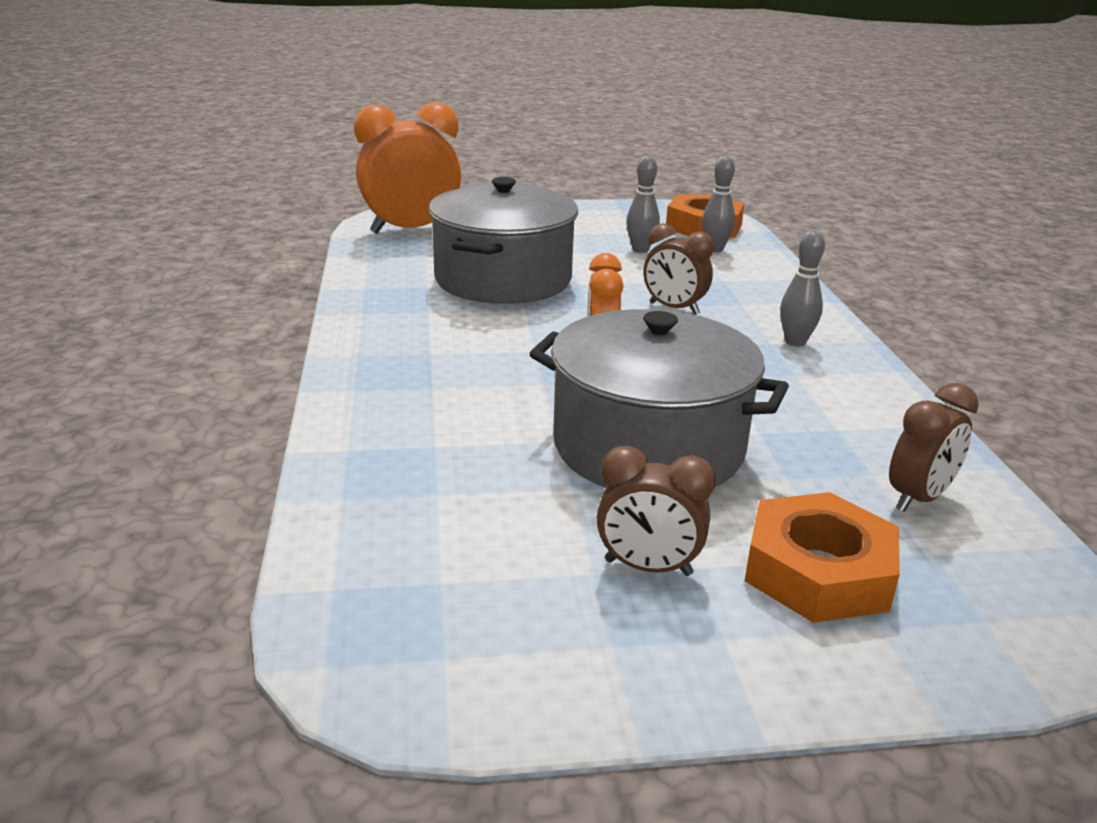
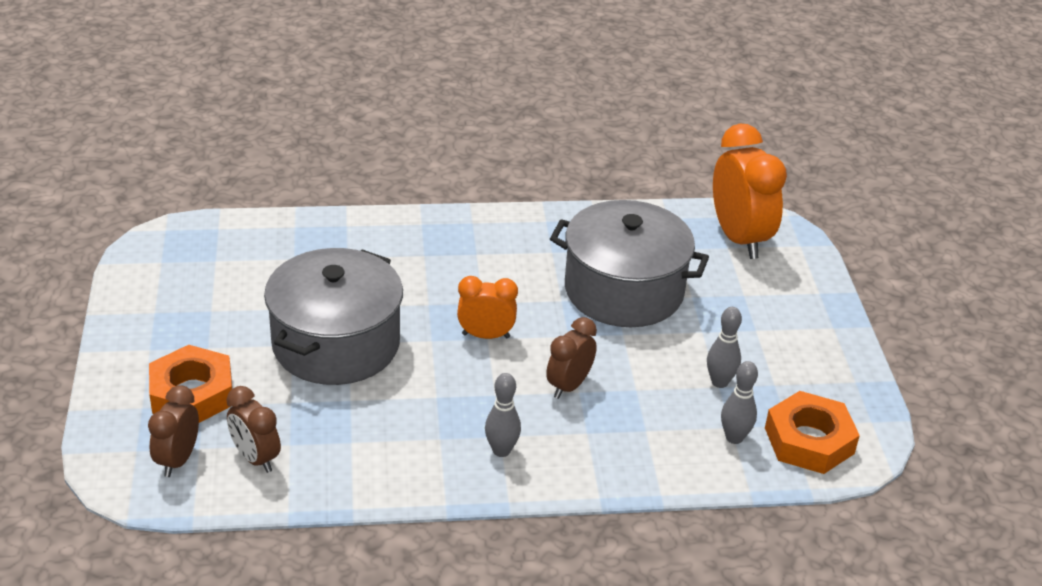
camera: 90 degrees right, 10 degrees up
brown clock [597,446,716,576] -> brown clock moved to [148,385,199,477]

